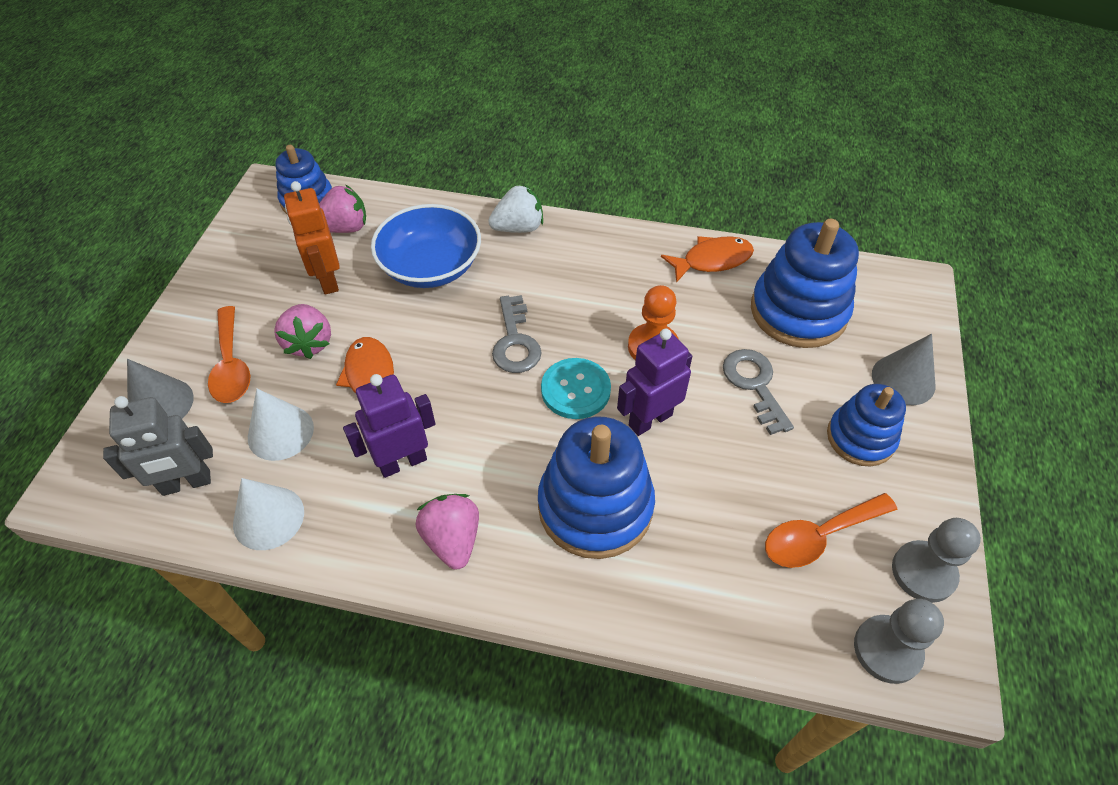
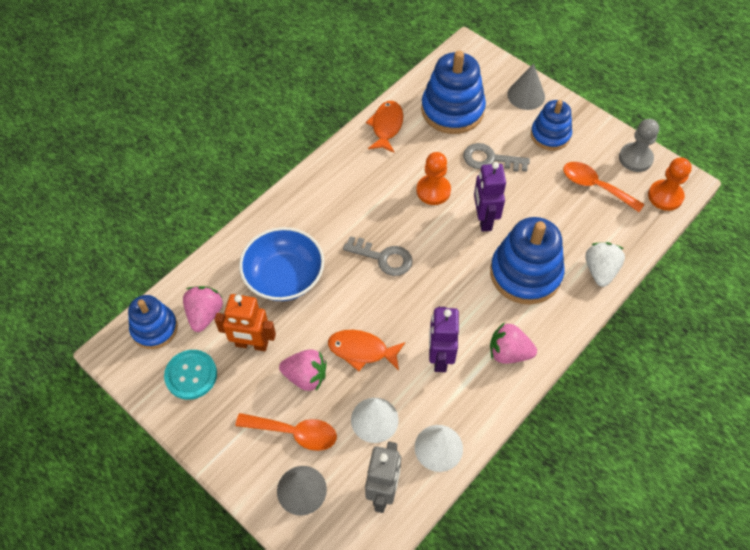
camera: 60 degrees left, 5 degrees up
white strawberry [488,184,543,233] -> white strawberry moved to [585,242,625,287]
turquoise button [541,358,611,419] -> turquoise button moved to [164,350,217,400]
orange spoon [765,493,897,568] -> orange spoon turned 120 degrees clockwise [563,162,645,212]
grey pawn [854,599,944,684] -> orange pawn [648,158,692,211]

